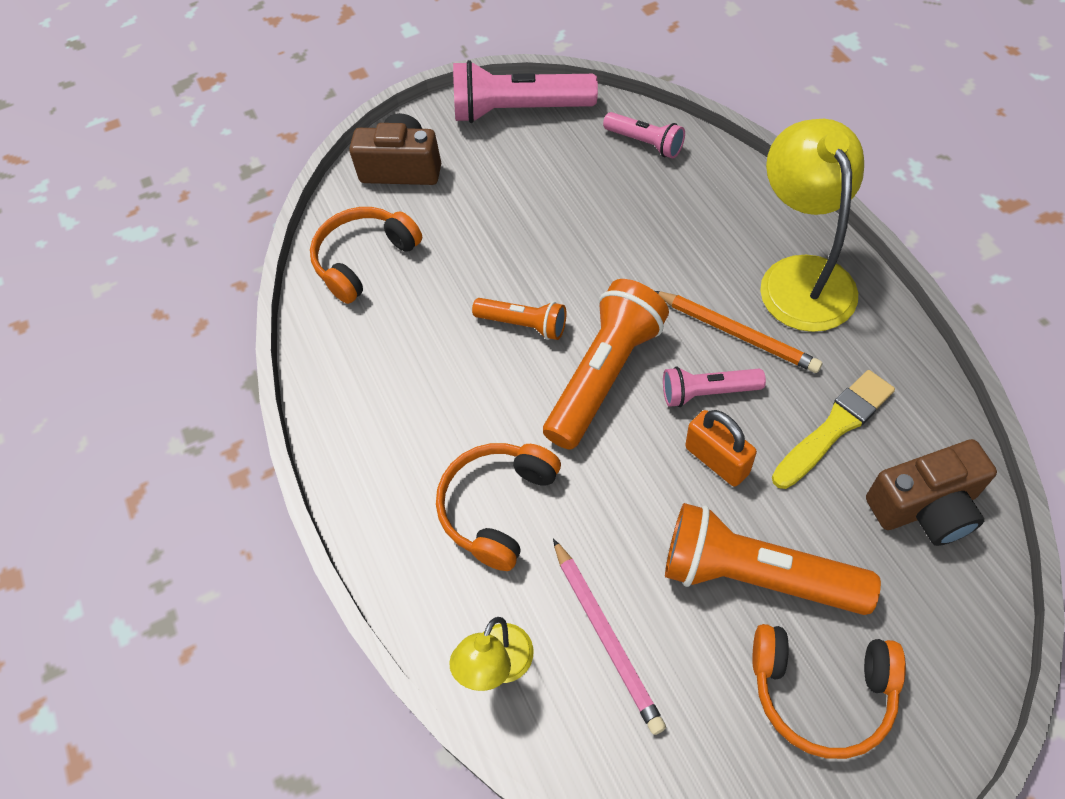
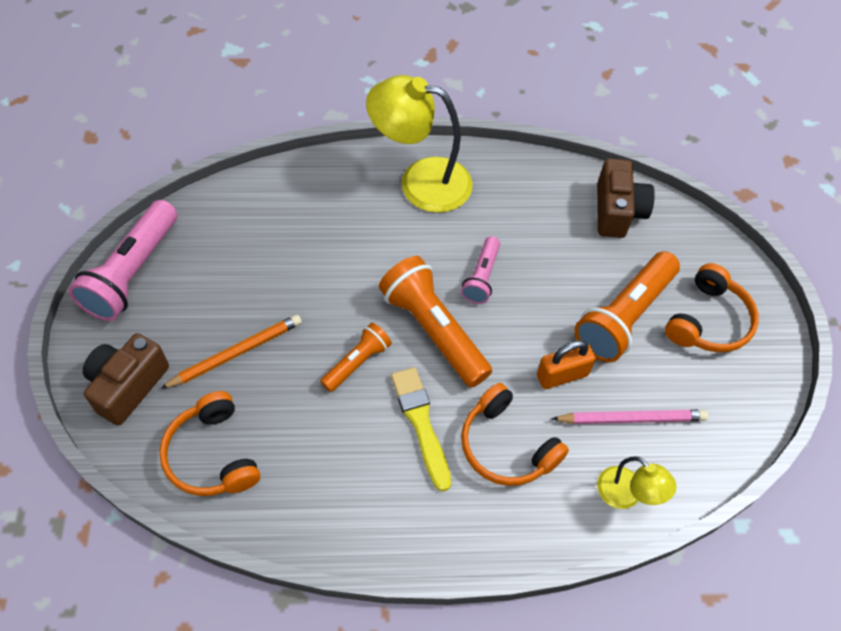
camera: 75 degrees left, 0 degrees up
pink flashlight [603,112,685,158] -> none
orange pencil [655,291,823,373] -> orange pencil moved to [160,314,302,389]
orange padlock [685,410,757,487] -> orange padlock moved to [537,340,596,389]
yellow brush [772,370,895,489] -> yellow brush moved to [391,367,451,492]

